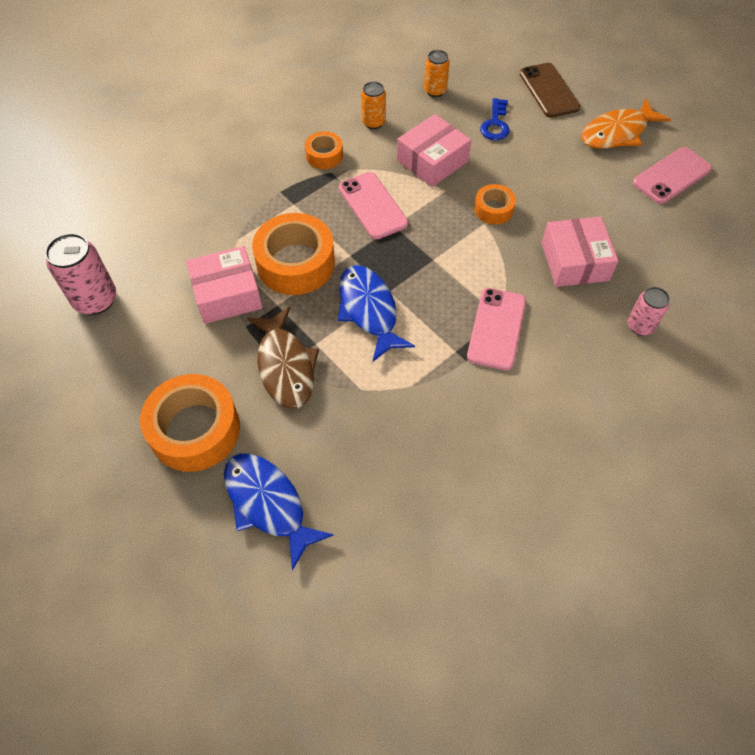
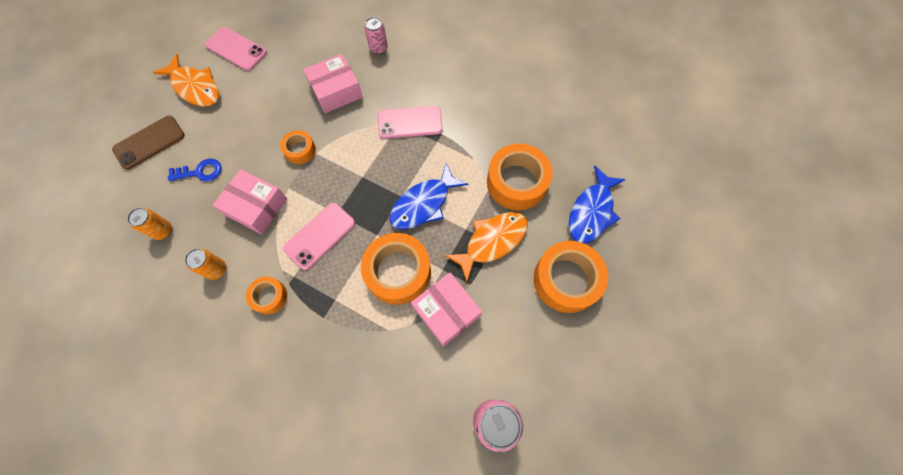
camera: 110 degrees left, 10 degrees up
brown fish [247,307,319,409] -> orange fish [445,212,528,282]
none -> orange tape [487,143,553,210]

